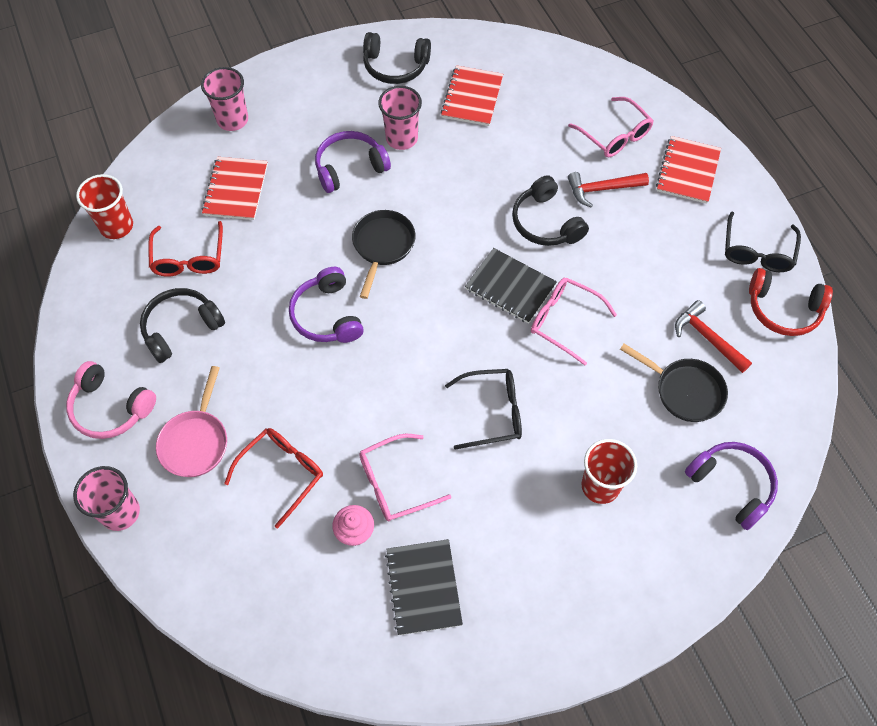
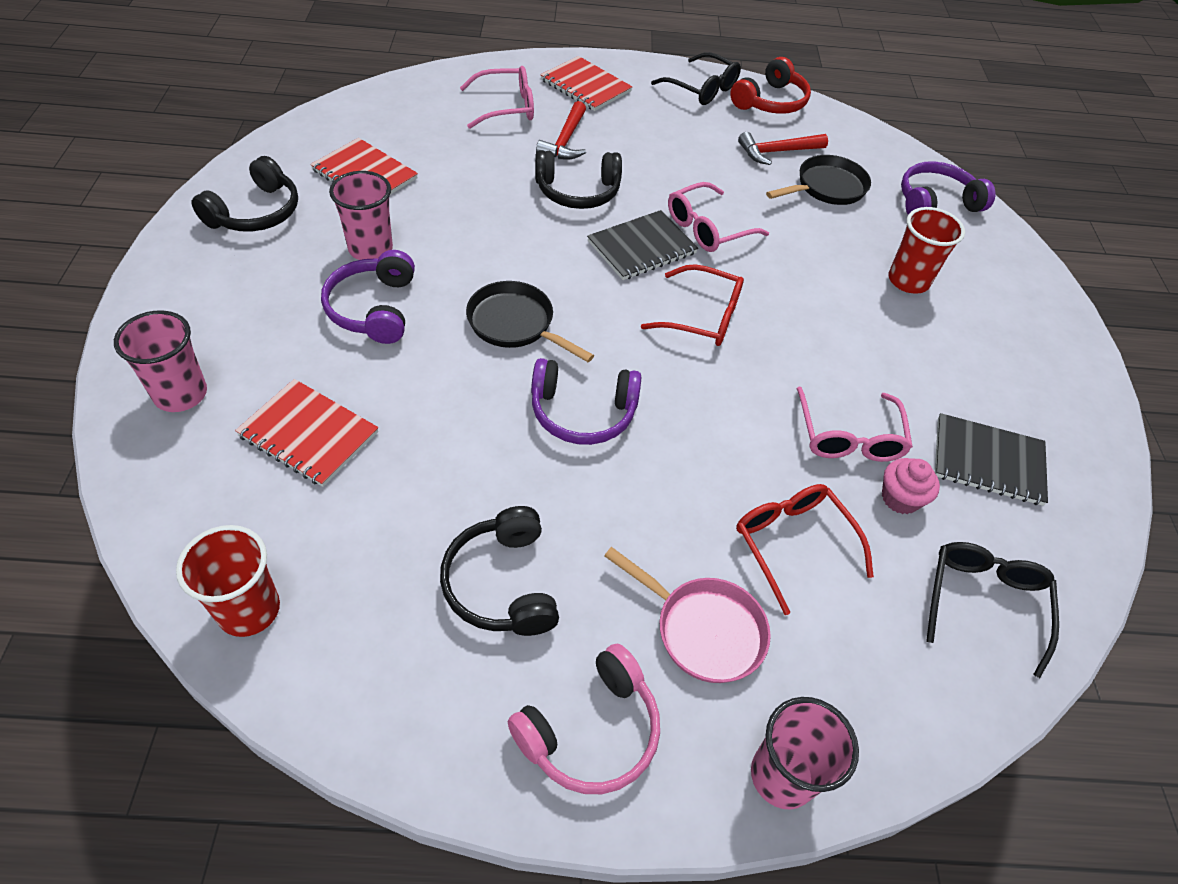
camera: 70 degrees left, 10 degrees down
red glasses [148,221,223,276] -> red glasses moved to [641,264,744,346]
black glasses [445,369,522,450] -> black glasses moved to [926,542,1059,678]

